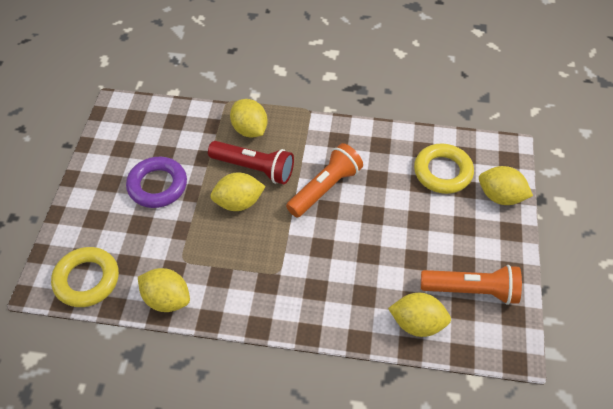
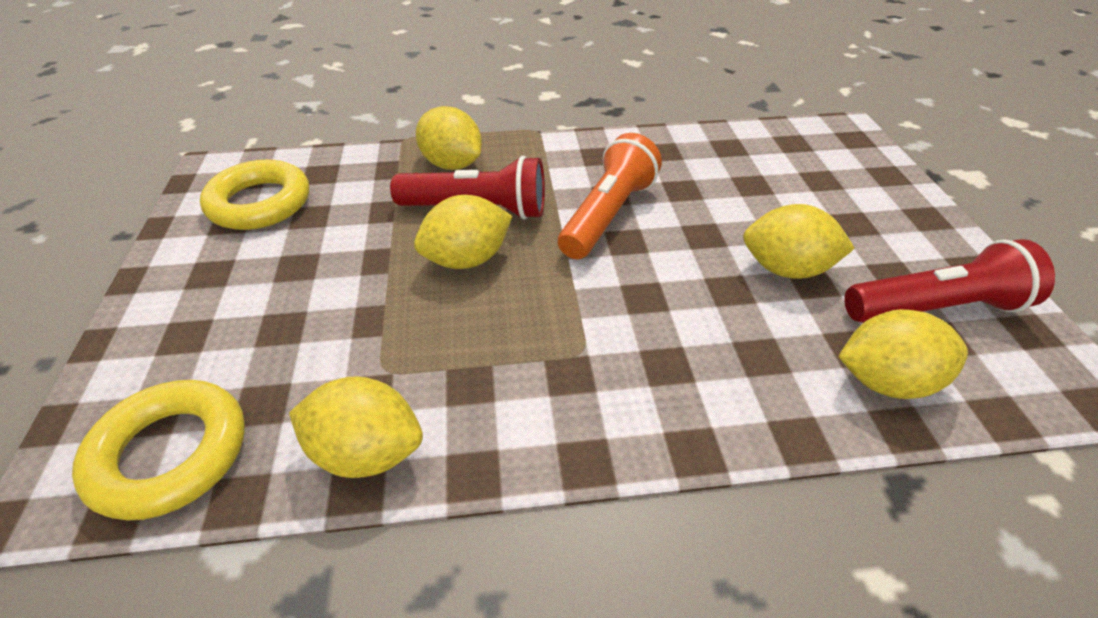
camera: 15 degrees left, 10 degrees down
purple ring [126,157,187,208] -> none
yellow ring [414,144,474,194] -> yellow ring moved to [200,160,309,230]
orange flashlight [421,265,522,305] -> red flashlight [844,239,1055,323]
yellow lemon [479,166,533,205] -> yellow lemon moved to [743,204,855,279]

